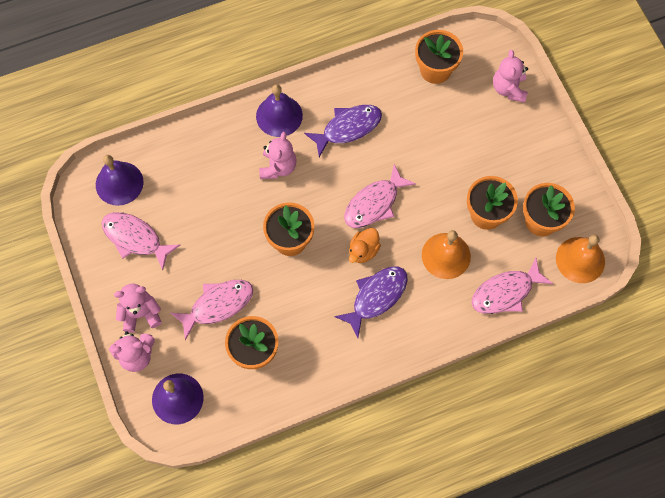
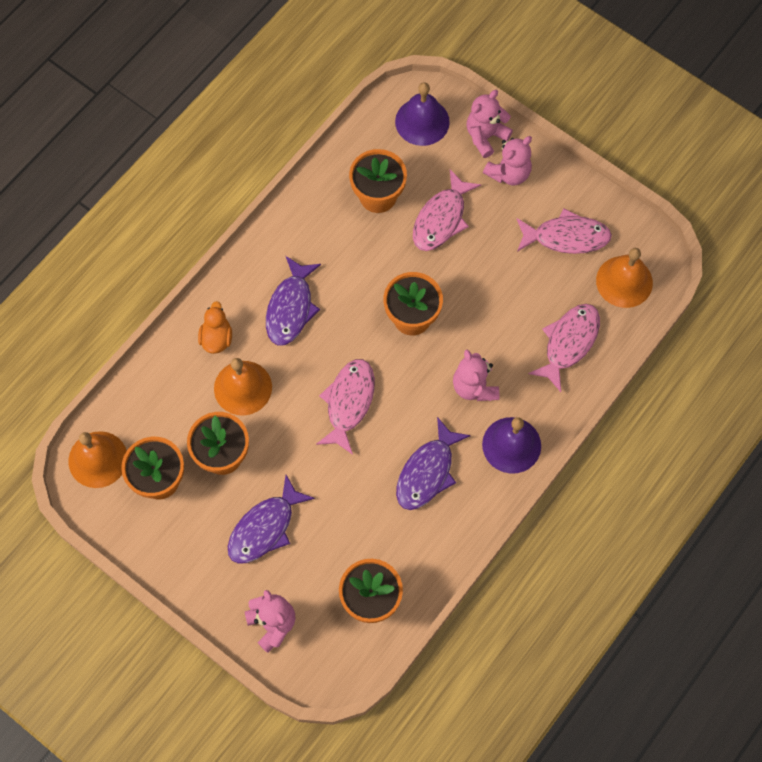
camera: 150 degrees right, 0 degrees up
purple bell [96,155,144,206] -> orange bell [596,248,653,308]
orange duck [349,228,381,263] -> orange duck moved to [198,301,232,354]
pink fish [471,258,553,314] -> pink fish moved to [528,304,600,392]
none -> purple fish [228,475,315,564]

